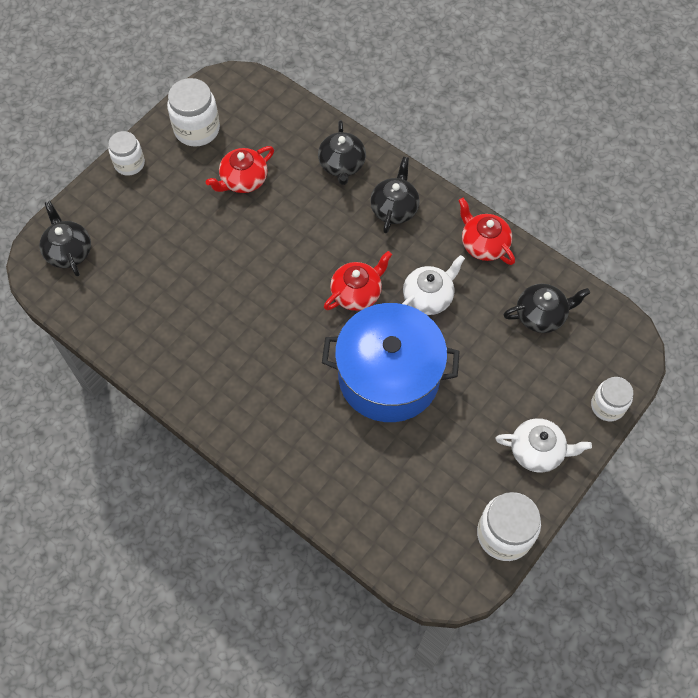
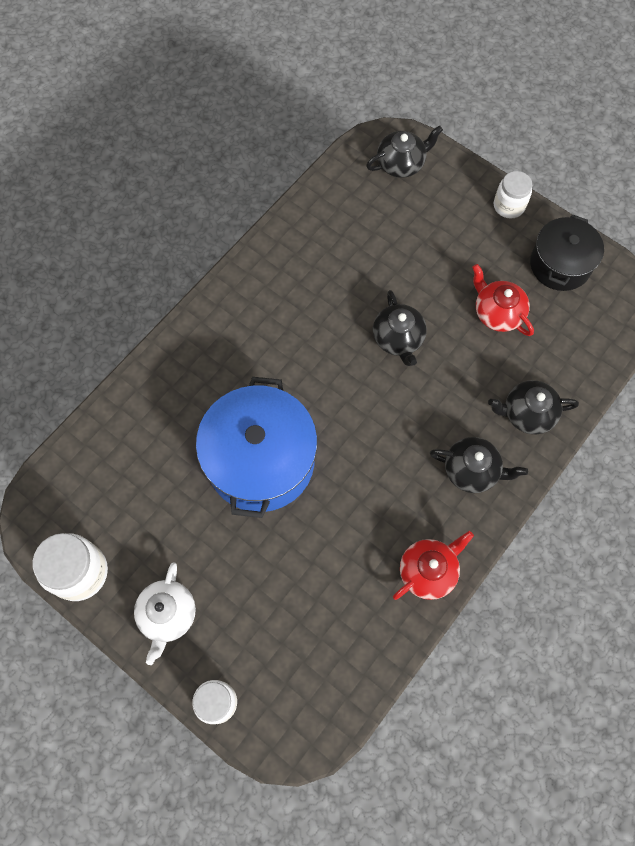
camera: 90 degrees right, 5 degrees up
white jar [167,78,220,147] -> black pot [530,214,604,291]
red teapot [324,251,392,311] -> none
white teapot [402,255,465,315] -> none
black teapot [503,284,590,333] -> black teapot moved to [373,290,427,366]

